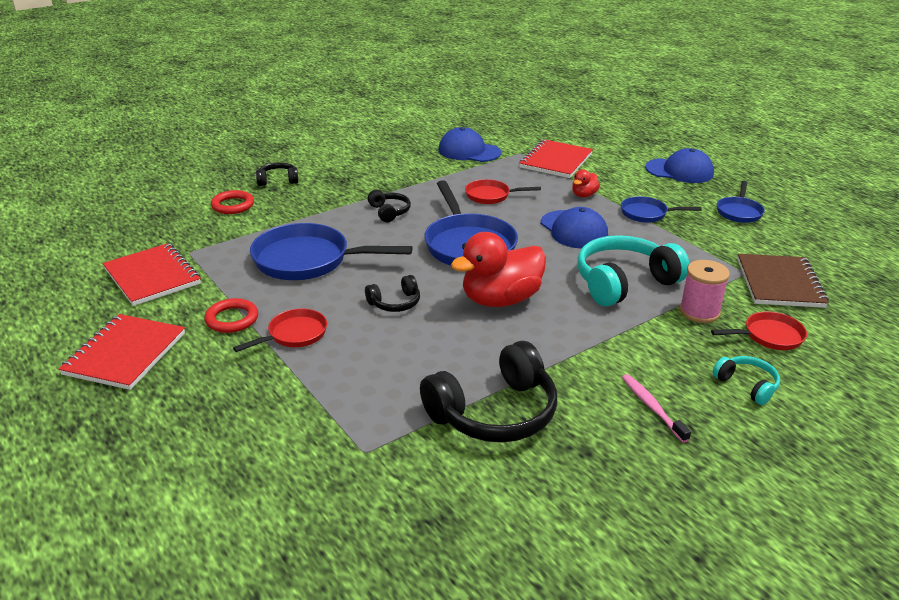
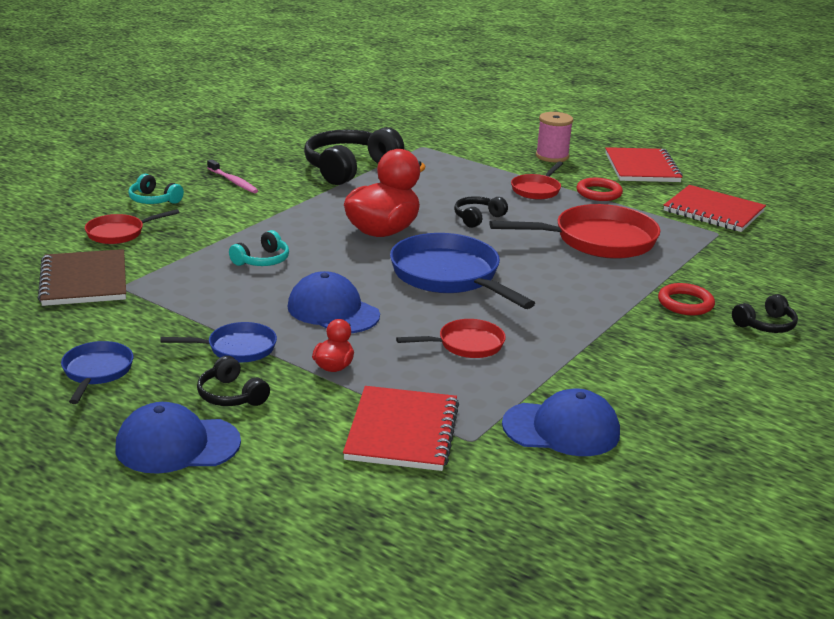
camera: 160 degrees right, 5 degrees down
red ring [211,190,254,214] -> red ring moved to [658,283,715,315]
blue pan [250,223,412,280] -> red pan [489,204,660,259]
black headphones [367,190,411,222] -> black headphones moved to [197,356,270,406]
turquoise headphones [577,235,690,306] -> turquoise headphones [229,230,289,266], size x0.49
pink spool [679,260,730,323] -> pink spool moved to [536,112,573,162]

